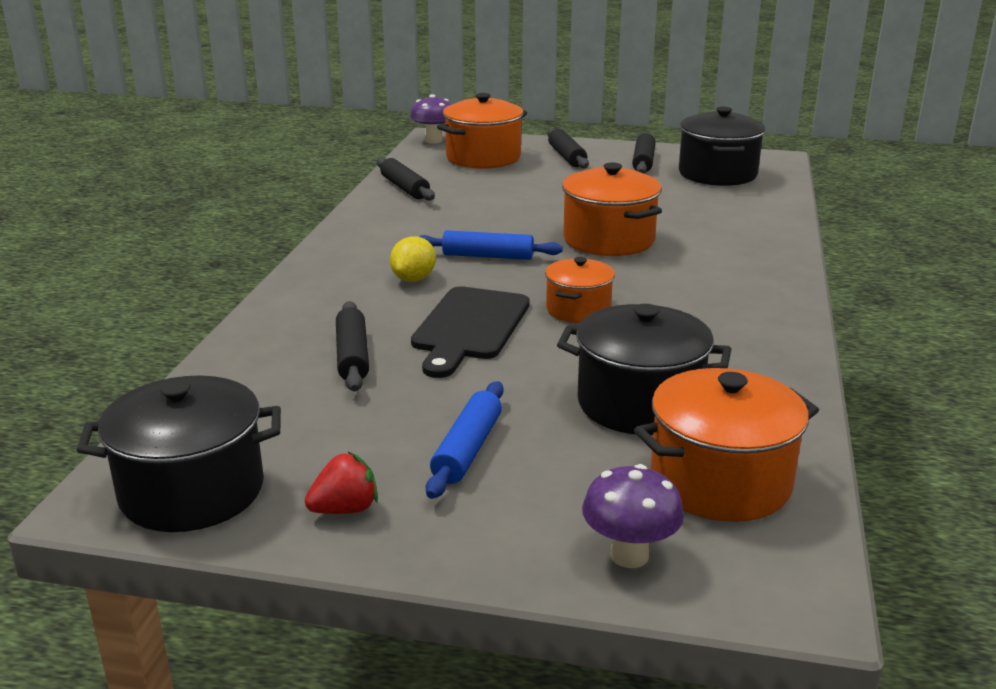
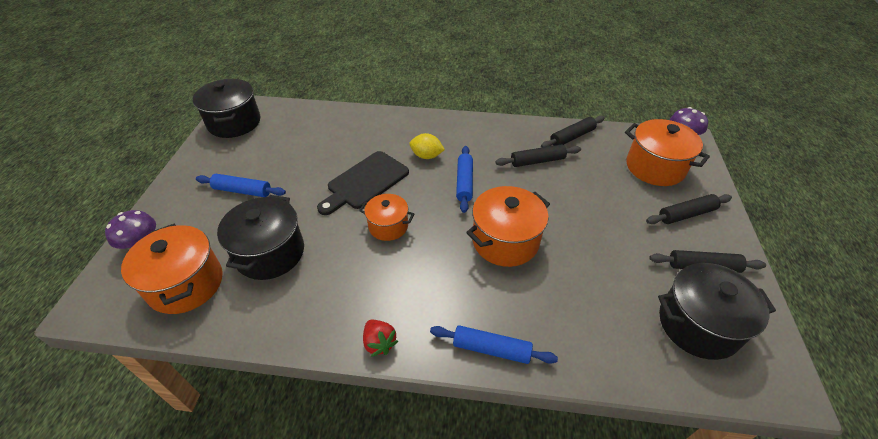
camera: 85 degrees right, 20 degrees up
red strawberry [305,451,378,514] -> red strawberry moved to [363,320,398,357]
black rolling pin [336,301,369,392] -> black rolling pin moved to [495,144,581,167]
black cutting board [411,286,530,378] -> black cutting board turned 60 degrees counterclockwise [317,151,409,215]
none -> blue rolling pin [430,325,558,364]

